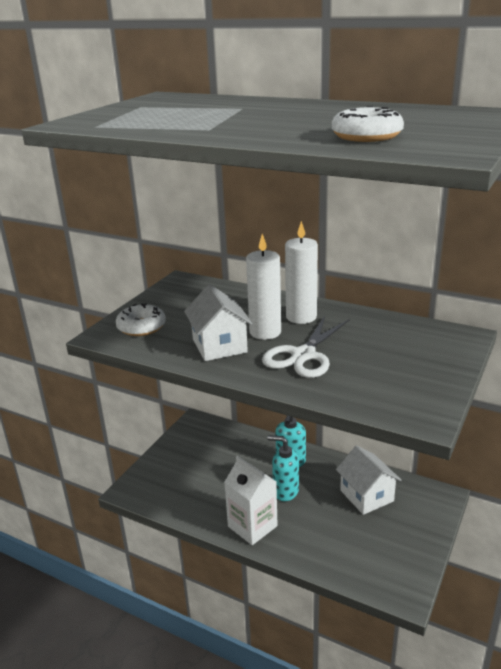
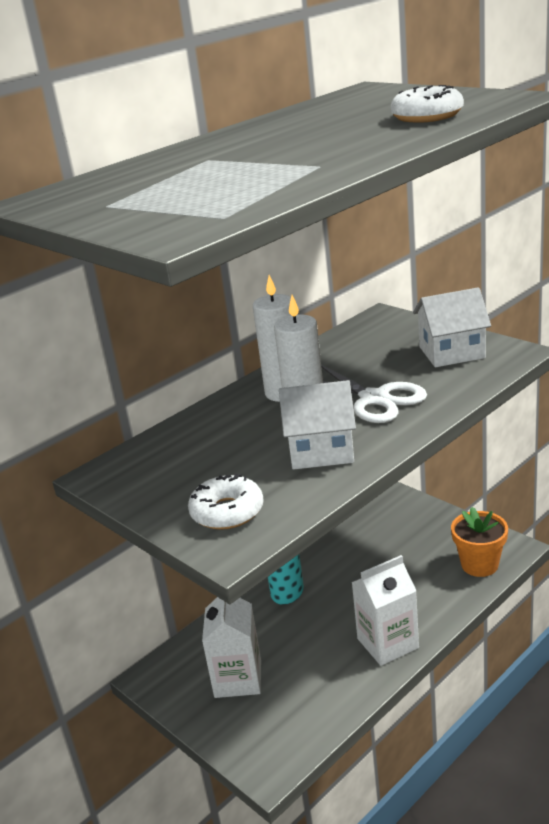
camera: 70 degrees left, 0 degrees up
turquoise soap dispenser [267,435,299,501] -> none
white house [336,445,401,515] -> white house moved to [413,287,491,367]
none -> white carton [202,597,261,698]
none -> orange flower pot [451,507,508,577]

